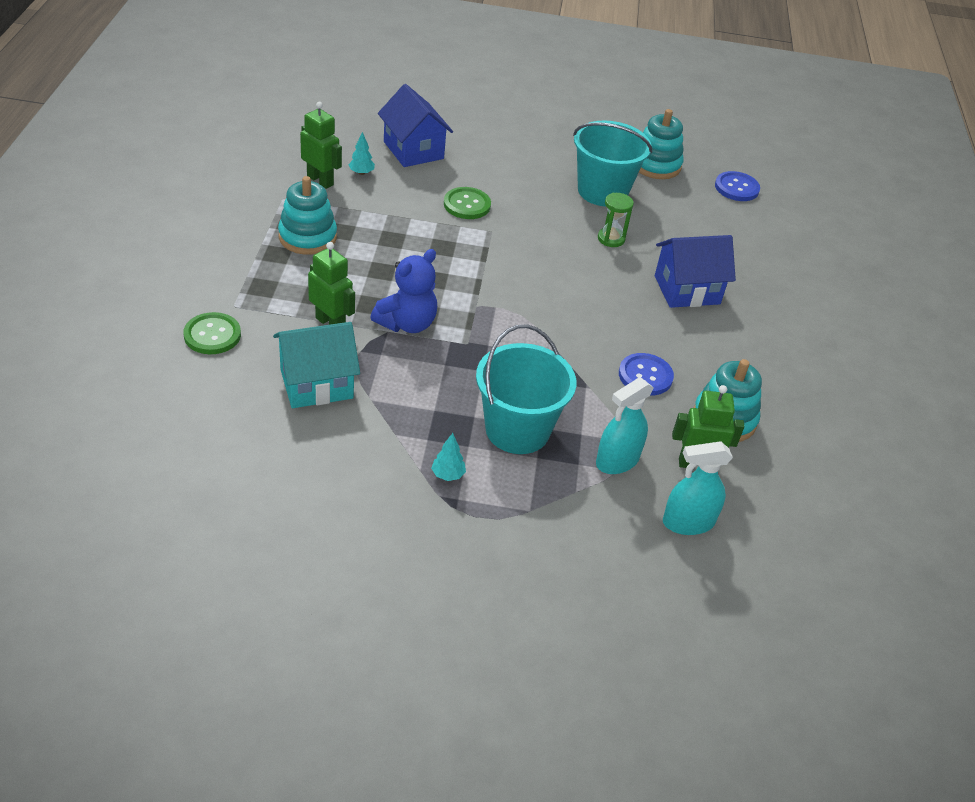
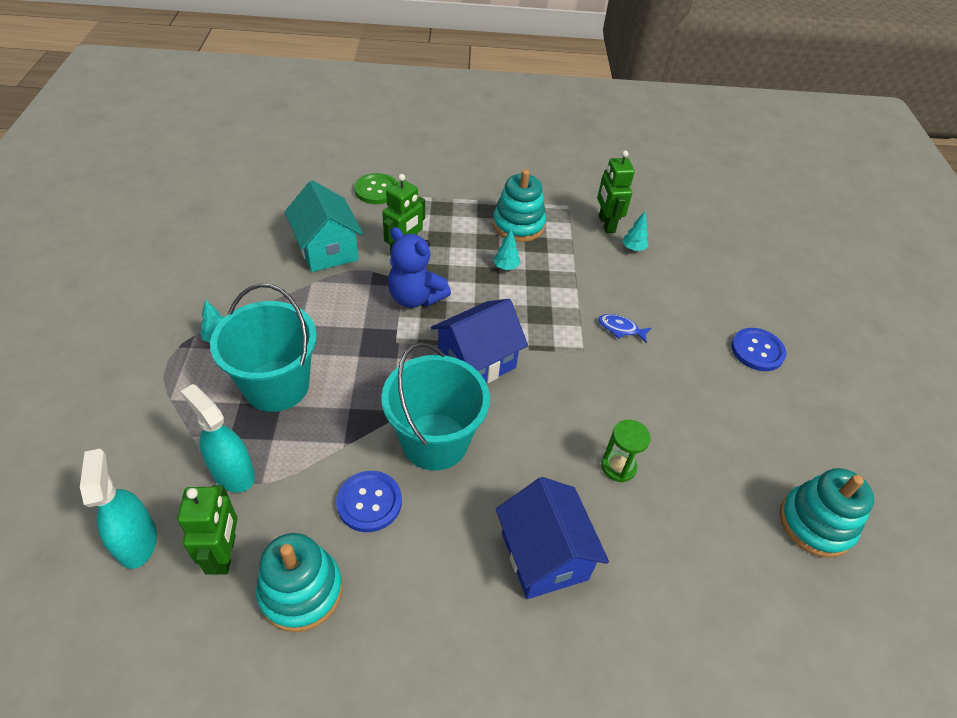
camera: 85 degrees right, 5 degrees up
green robot [300,102,342,189] -> green robot turned 135 degrees clockwise [597,150,635,233]
blue house [378,84,453,167] -> blue house moved to [431,299,528,383]
green button [444,187,491,219] -> blue fish [598,314,651,343]
turquoise bucket [573,120,652,206] -> turquoise bucket moved to [381,342,490,471]
blue button [715,171,760,201] -> blue button moved to [731,328,786,371]
none -> turquoise tree [493,229,521,270]

